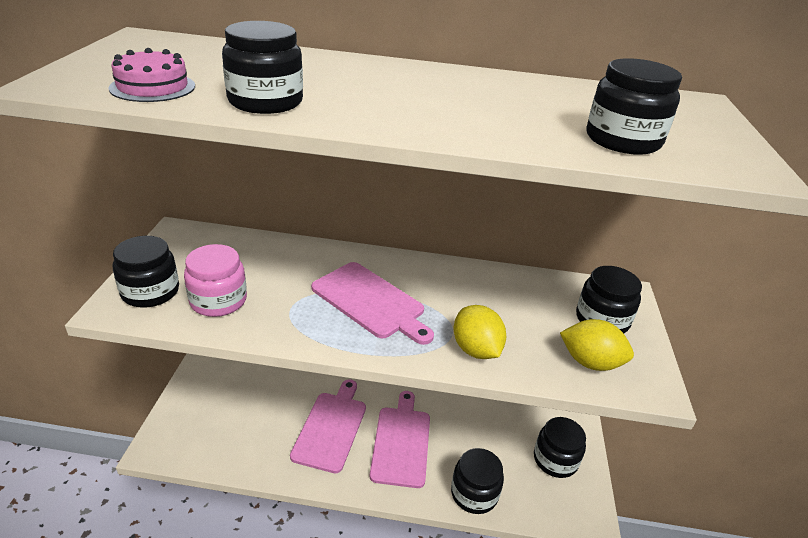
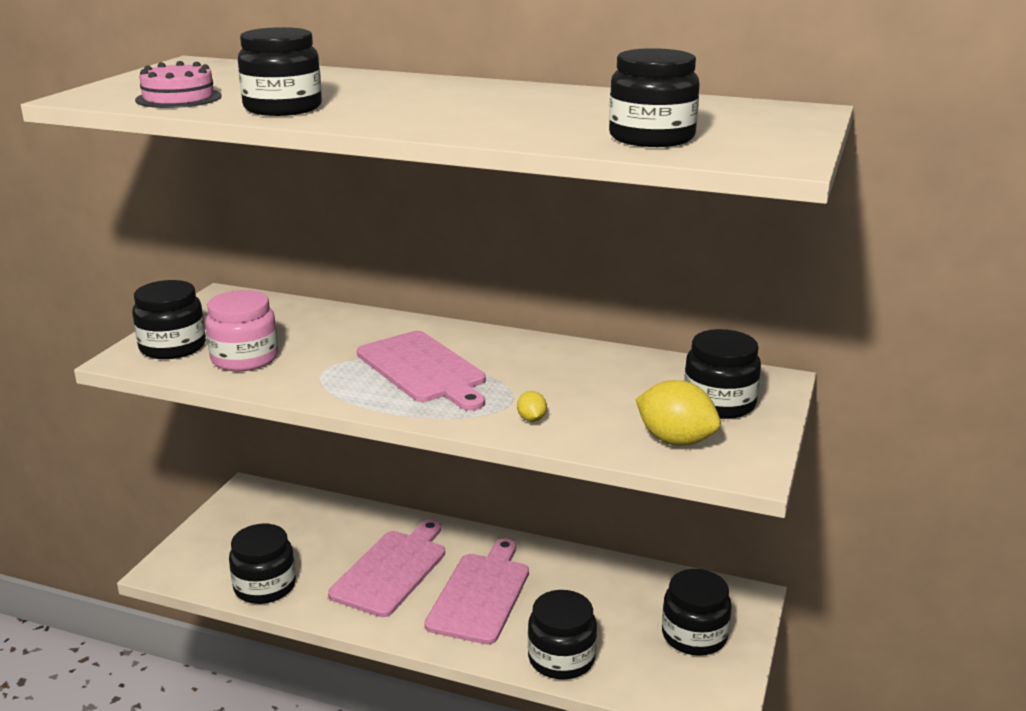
camera: 15 degrees right, 10 degrees down
yellow lemon [454,305,507,359] -> yellow lemon [517,391,547,422], size x0.48
none -> black jar [229,524,296,604]

